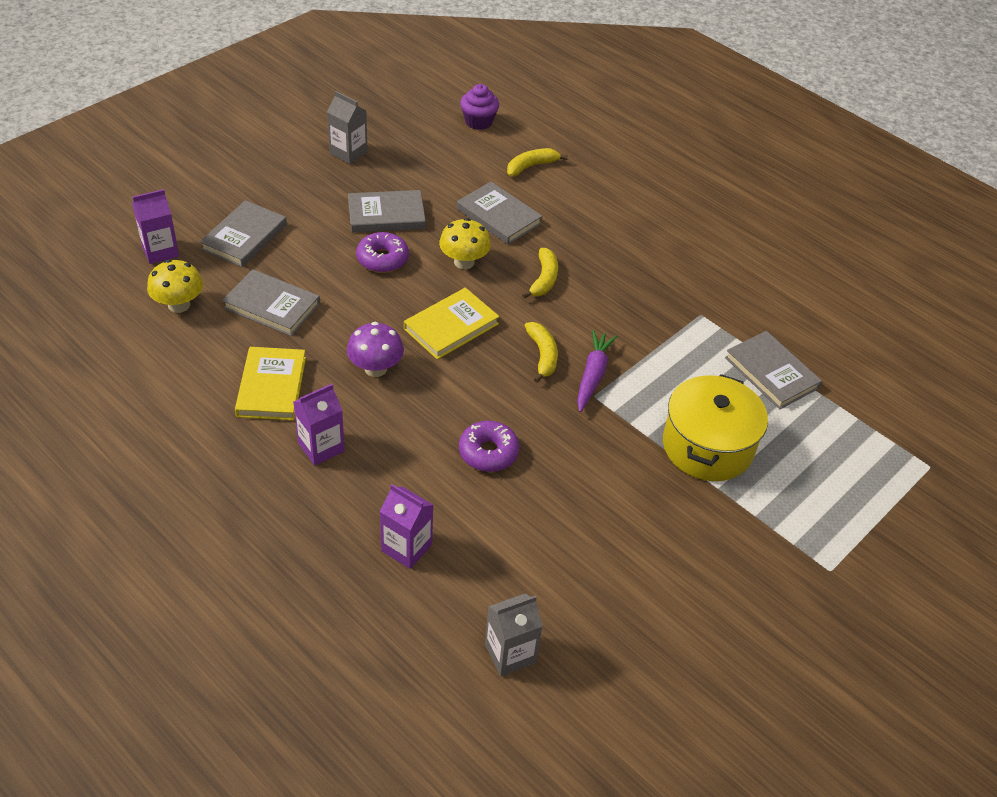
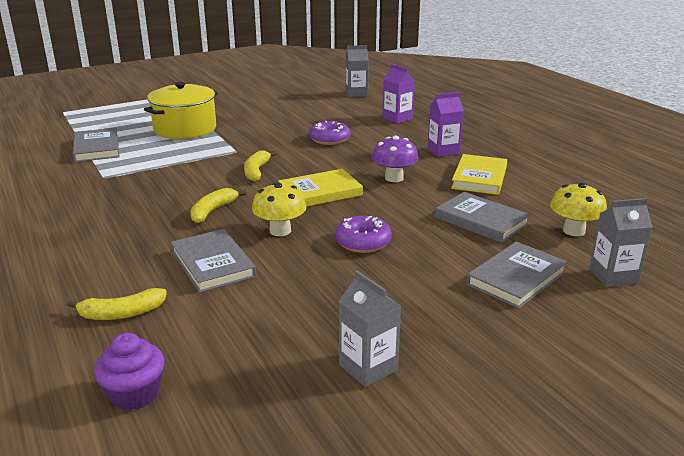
camera: 160 degrees left, 20 degrees down
purple carton [132,189,179,264] -> grey carton [589,198,653,287]
grey book [348,190,426,233] -> none
purple carrot [577,330,617,412] -> none

